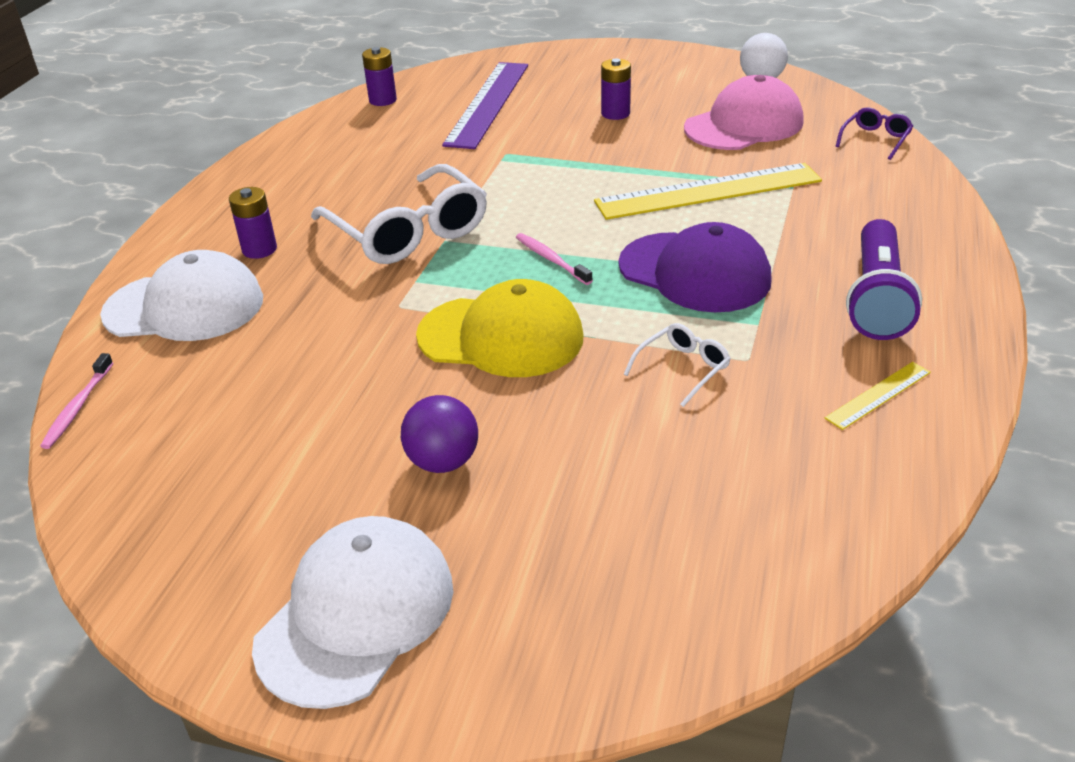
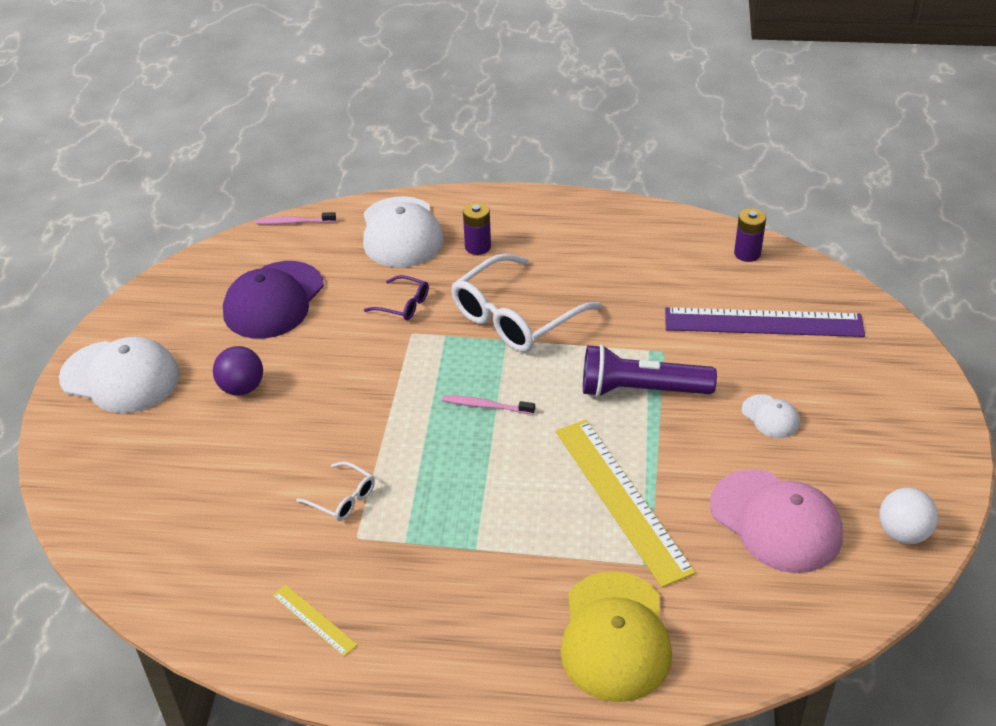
camera: 80 degrees right, 5 degrees up
yellow cap [416,279,584,377] -> yellow cap moved to [560,571,672,702]
pink toothbrush [516,233,593,285] -> pink toothbrush turned 120 degrees counterclockwise [442,395,535,414]
purple battery [601,58,631,120] -> white cap [742,394,800,438]
purple cap [618,222,772,312] -> purple cap moved to [223,261,324,339]
purple glasses [836,107,913,160] -> purple glasses moved to [364,275,429,320]
purple flashlight [846,219,922,340] -> purple flashlight moved to [583,344,717,397]

